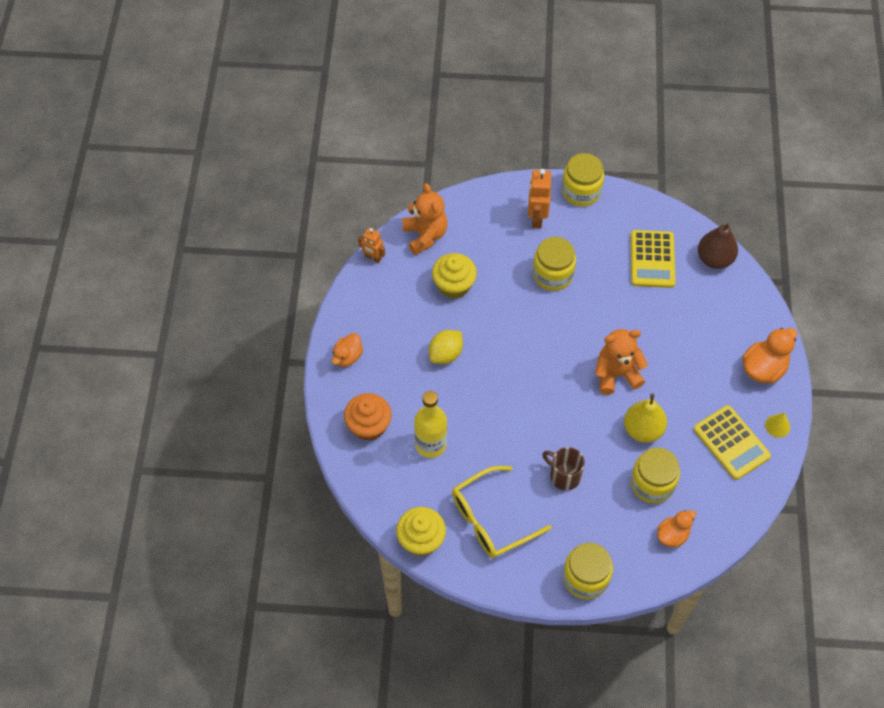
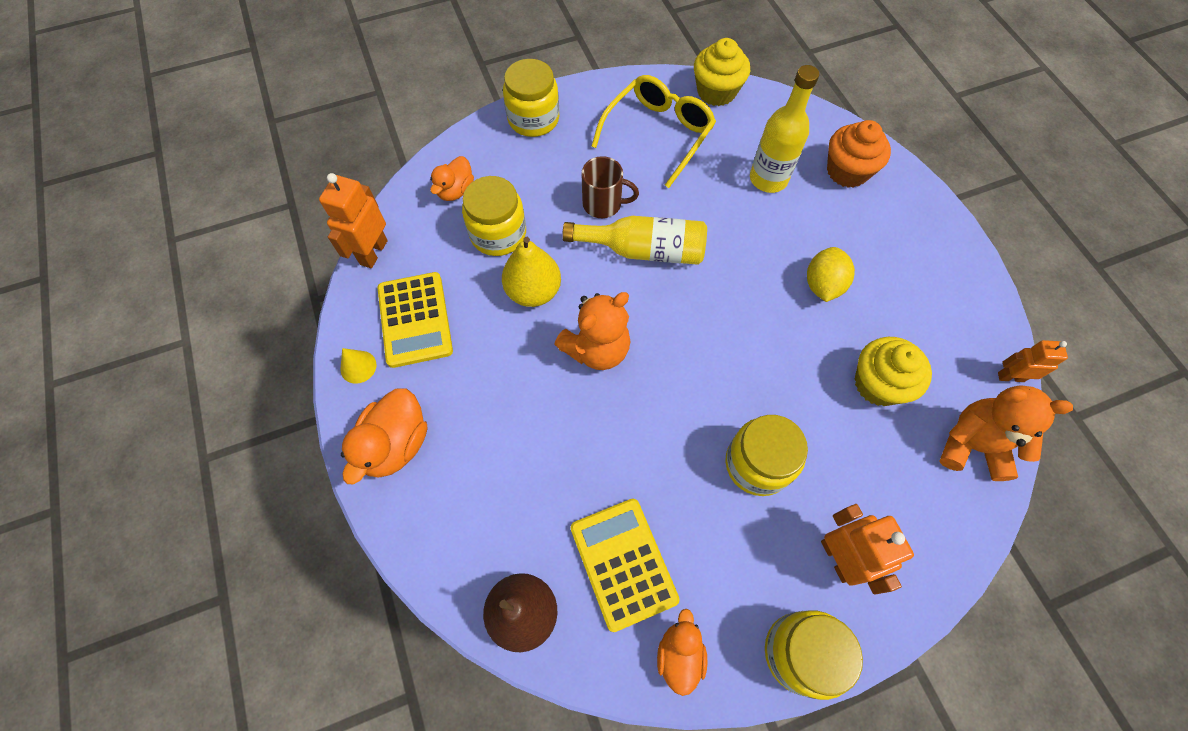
camera: 155 degrees right, 5 degrees up
orange duck [332,333,363,367] -> orange duck moved to [657,609,708,696]
orange teddy bear [402,183,448,255] -> orange teddy bear turned 150 degrees clockwise [939,385,1073,481]
yellow calculator [694,405,771,480] -> yellow calculator turned 135 degrees counterclockwise [377,272,453,368]
none -> orange robot [319,173,388,268]
none -> yellow bottle [562,216,707,265]

